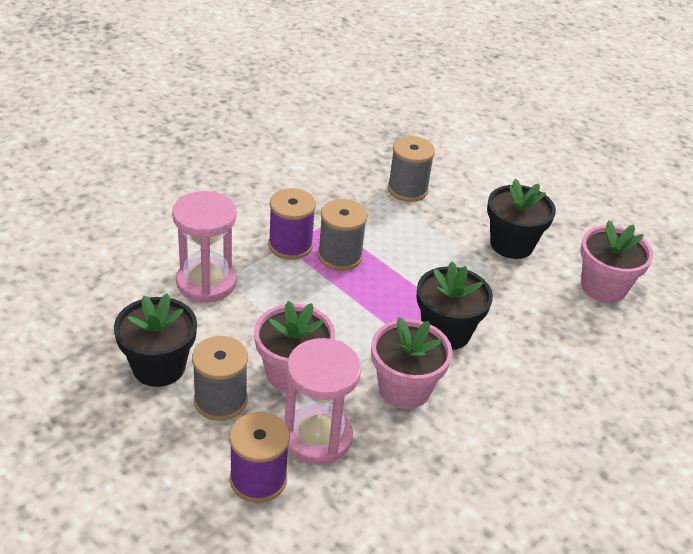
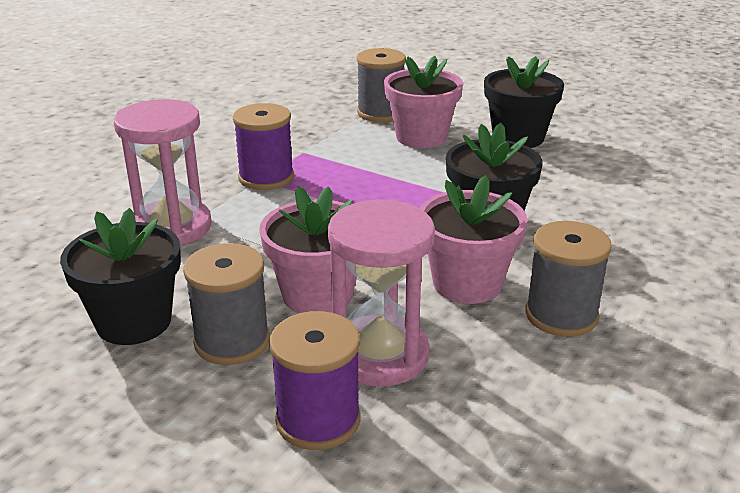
camera: 10 degrees left, 10 degrees down
grey spool [318,199,368,271] -> grey spool moved to [525,221,612,337]
pink flower pot [580,220,653,303] -> pink flower pot moved to [384,56,463,148]

